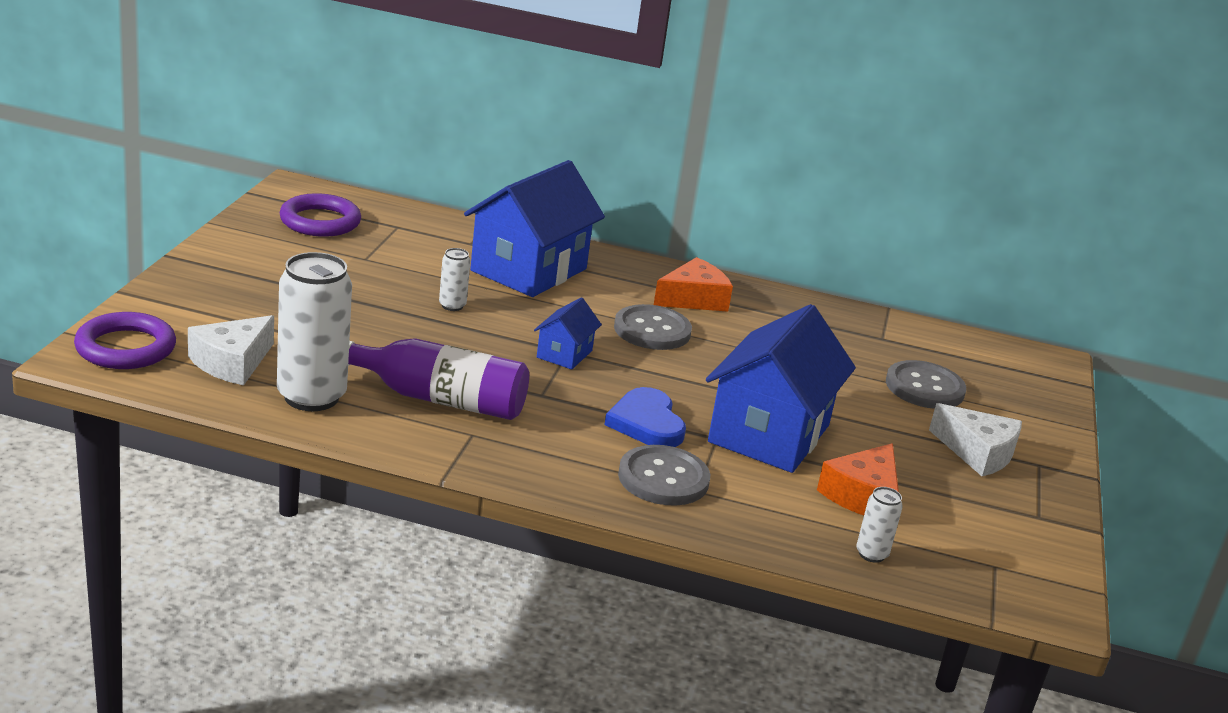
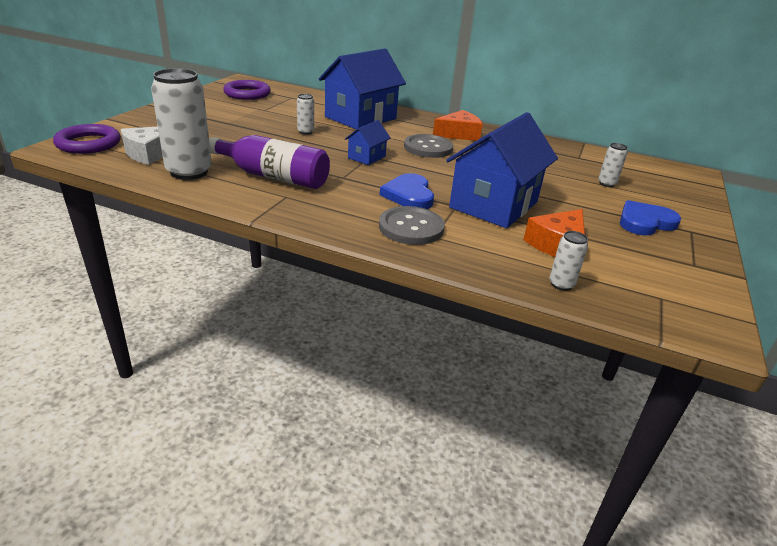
camera: 10 degrees right, 5 degrees up
grey button [886,360,966,409] -> white can [598,143,628,187]
white cheese [929,403,1022,476] -> blue heart [620,200,681,235]

